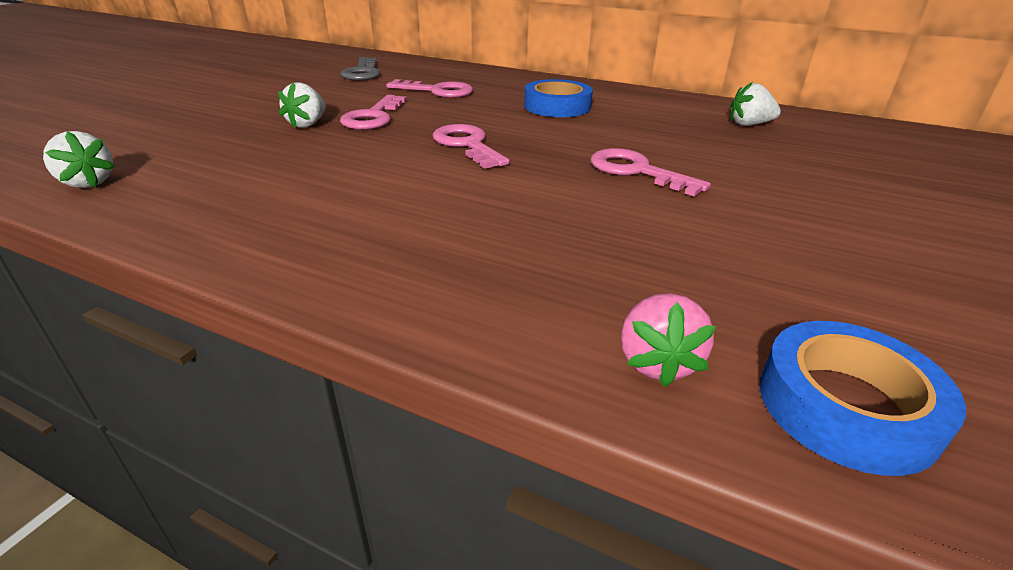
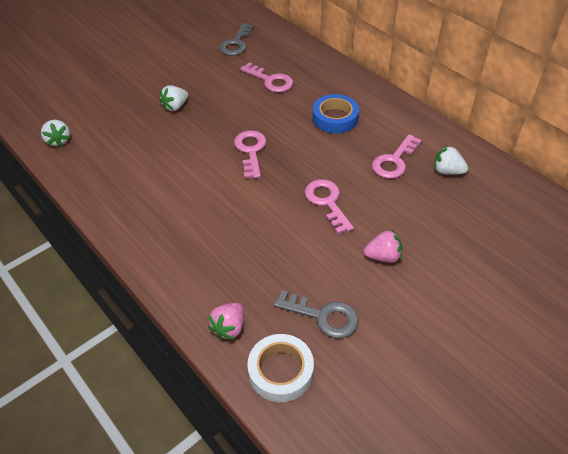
camera: 25 degrees right, 15 degrees up
pink key [340,95,407,130] -> pink key moved to [372,134,422,179]
blue tape [760,321,966,476] -> white tape [247,334,314,402]
none -> grey key [274,290,359,338]
none -> pink strawberry [364,230,402,263]

